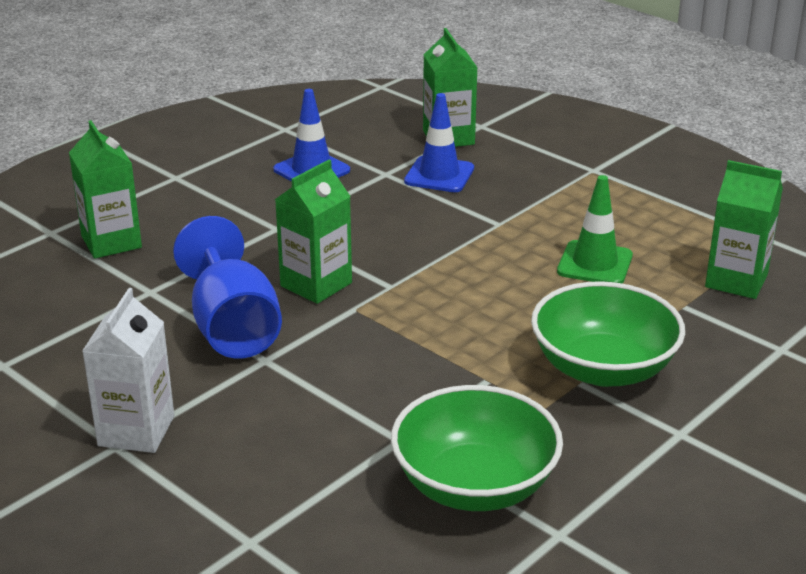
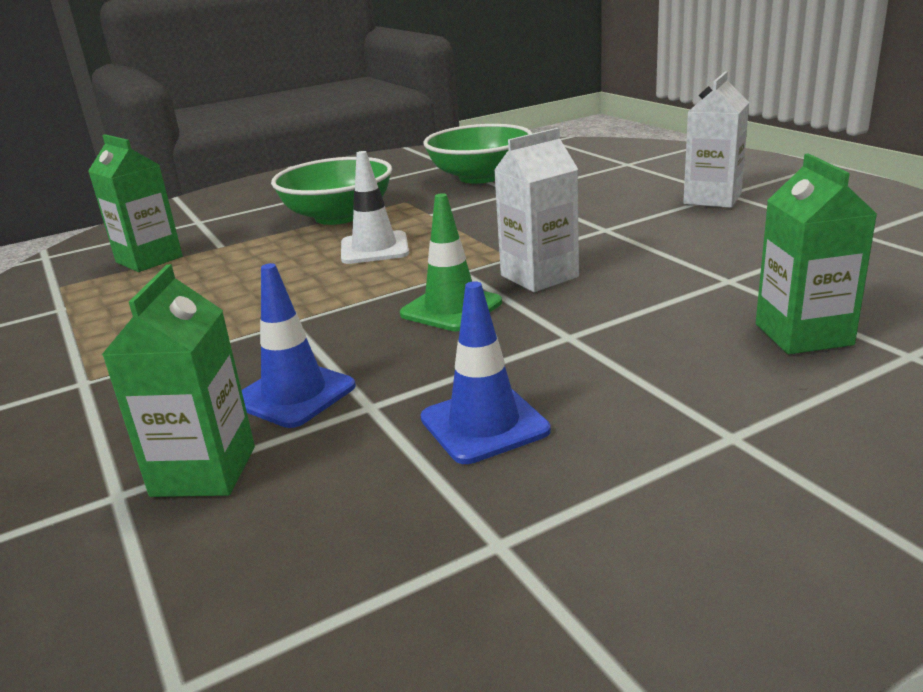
camera: 160 degrees left, 5 degrees down
blue goblet [173,216,282,358] -> none
green carton [275,160,352,304] -> white carton [494,128,579,292]
green traffic cone [557,175,633,284] -> green traffic cone moved to [400,193,502,331]
none -> white traffic cone [341,151,409,264]

